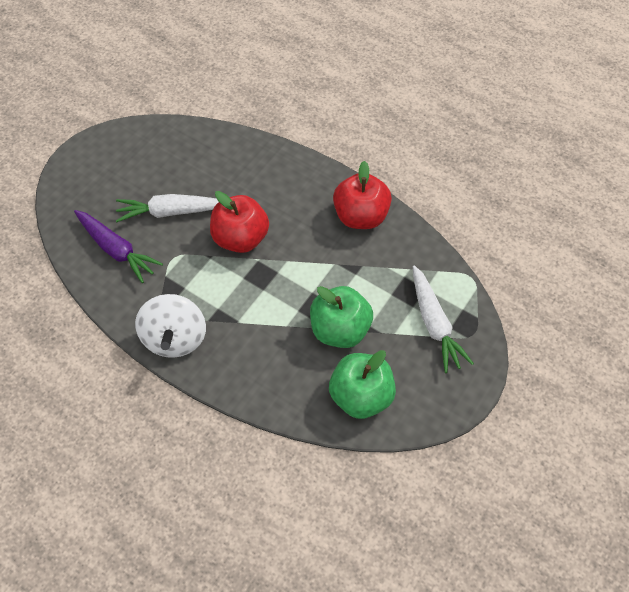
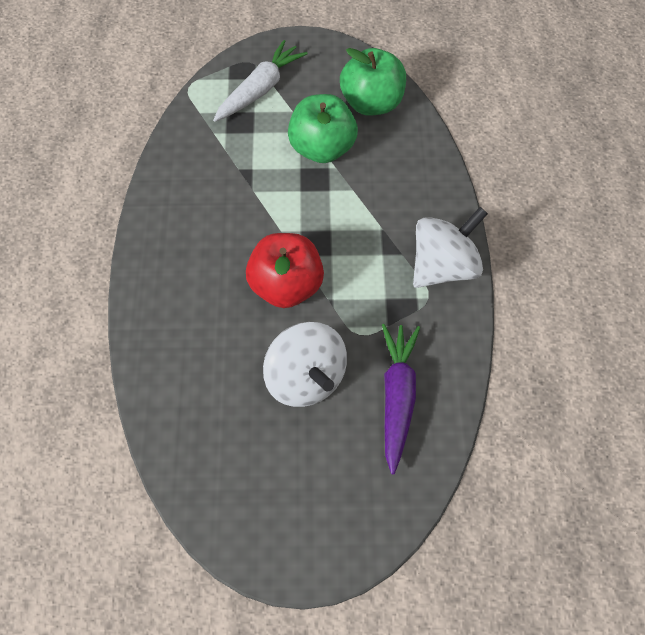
camera: 125 degrees left, 0 degrees up
white carrot [116,194,219,222] -> white spinning top [263,322,347,407]
red apple [333,161,392,229] -> none

